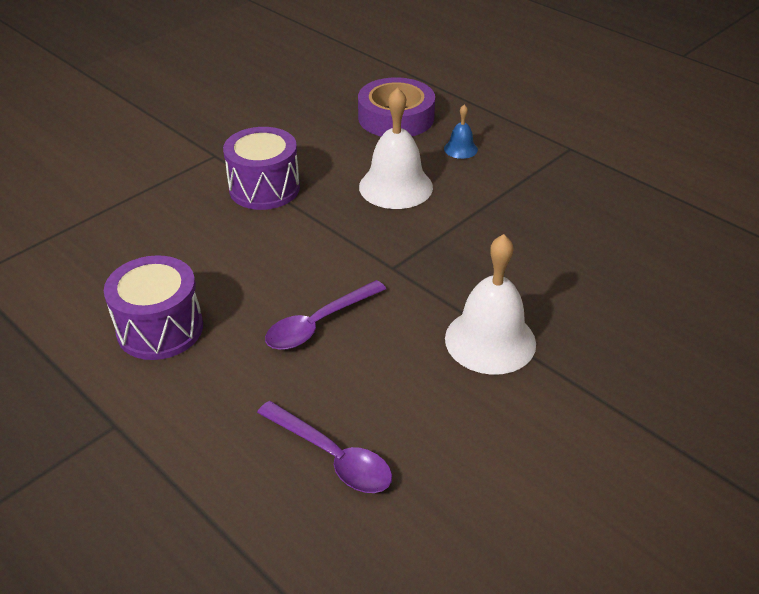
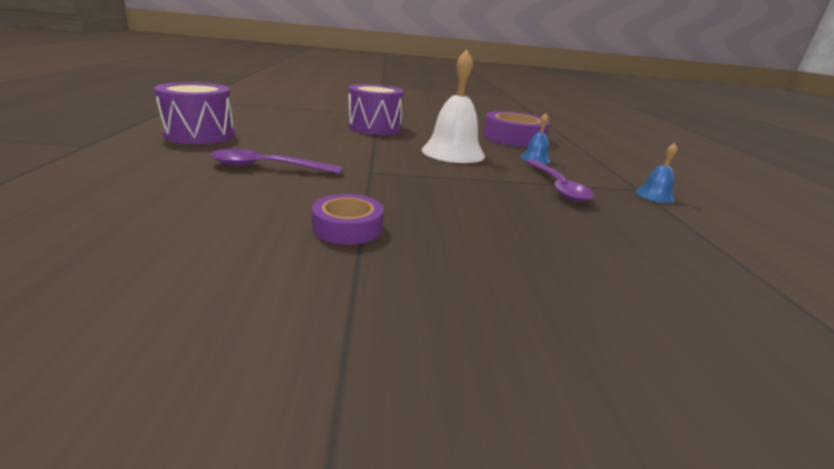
camera: 40 degrees right, 15 degrees down
purple spoon [257,401,392,493] -> purple spoon moved to [526,159,594,202]
white bell [445,234,536,375] -> purple tape [312,194,384,245]
none -> blue bell [635,143,677,203]

